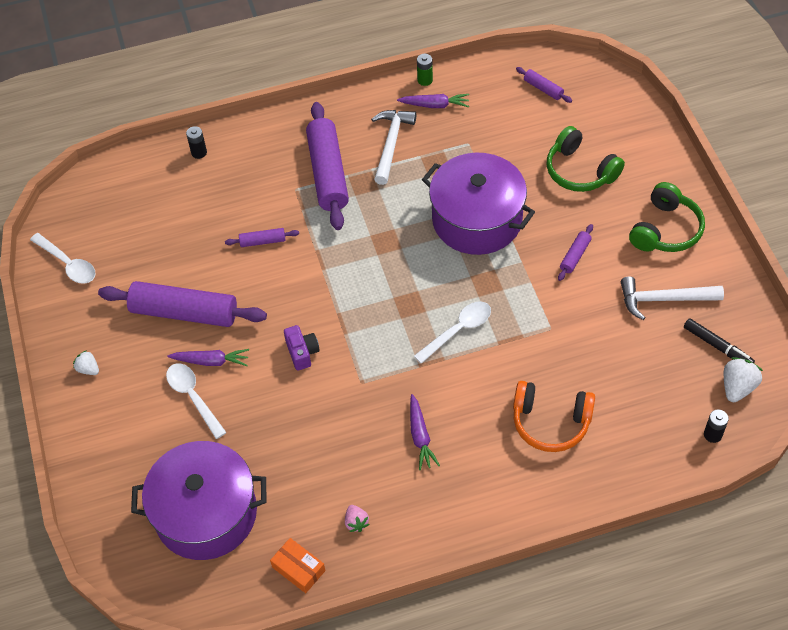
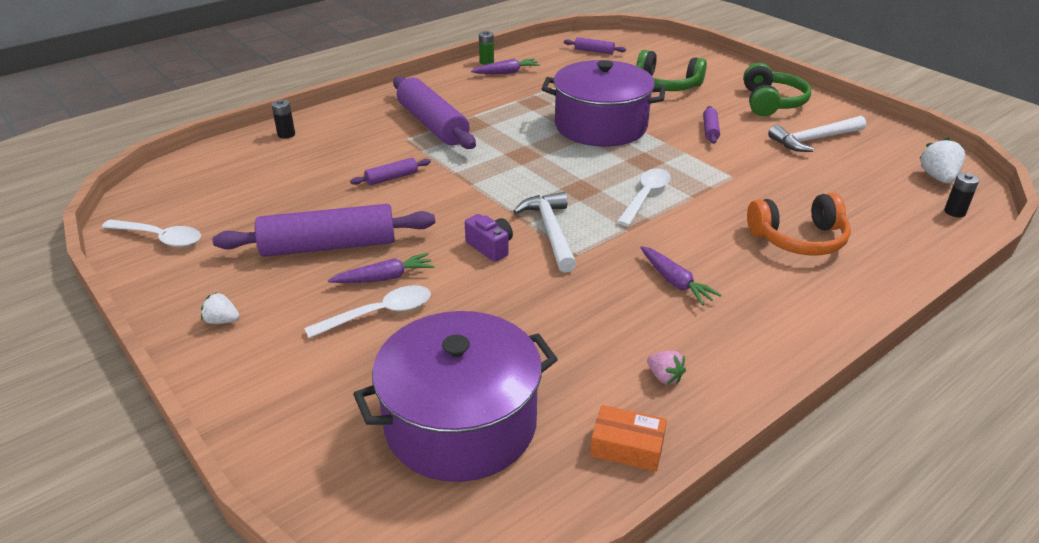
camera: 25 degrees left, 20 degrees down
white spoon [166,363,227,439] -> white spoon turned 120 degrees clockwise [304,285,431,338]
white hammer [371,110,416,185] -> white hammer moved to [513,192,576,273]
black marker [684,318,755,363] -> none

